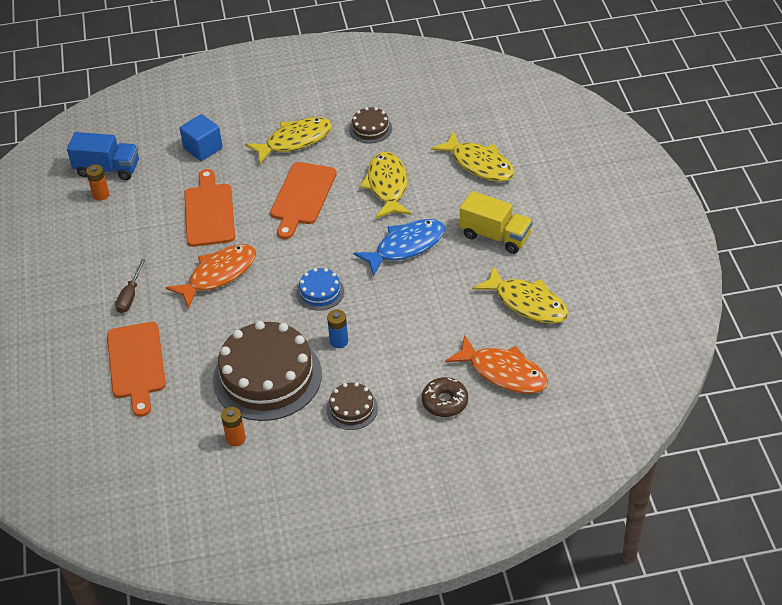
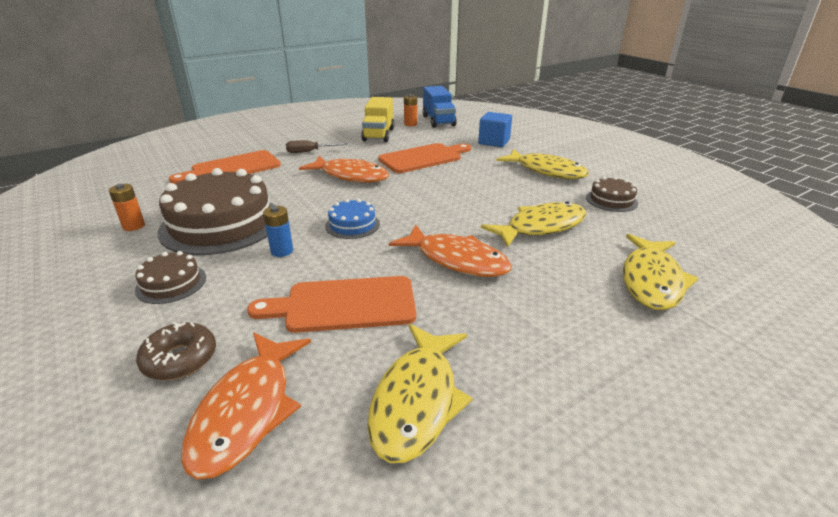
camera: 65 degrees right, 15 degrees down
orange cutting board [270,162,337,239] -> orange cutting board moved to [247,276,416,333]
blue fish [353,219,445,276] -> orange fish [389,224,512,277]
yellow truck [460,191,533,254] -> yellow truck moved to [361,97,395,142]

